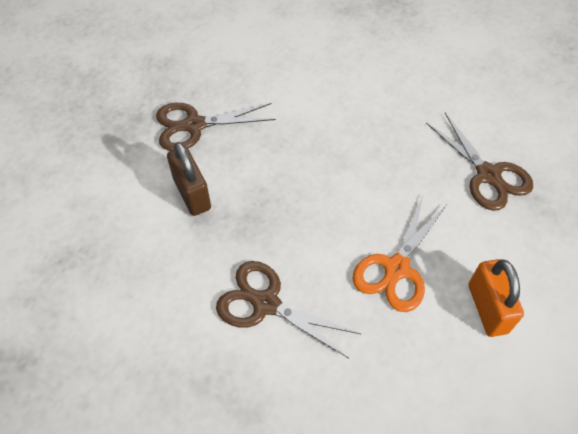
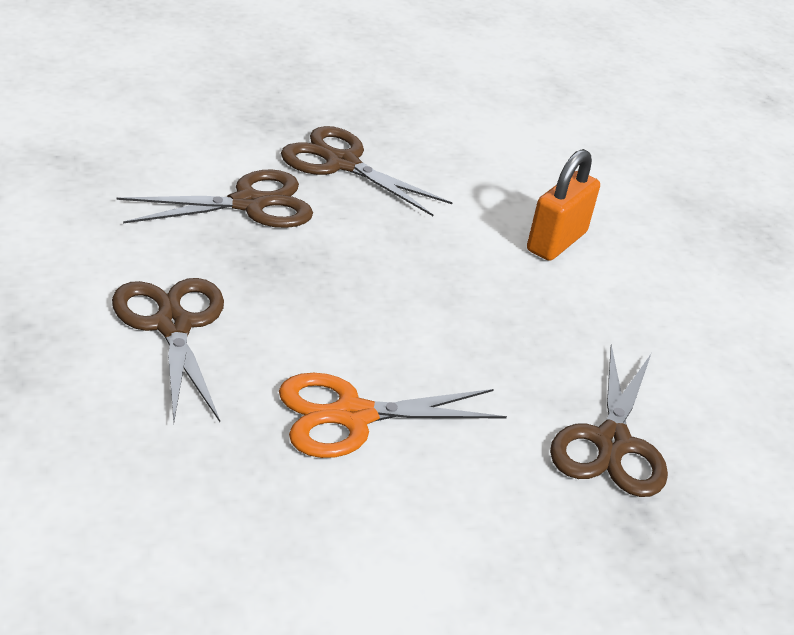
camera: 40 degrees right, 20 degrees down
brown padlock [167,142,211,216] -> brown scissors [116,169,313,228]
orange padlock [468,259,524,337] -> orange padlock moved to [527,149,600,261]

